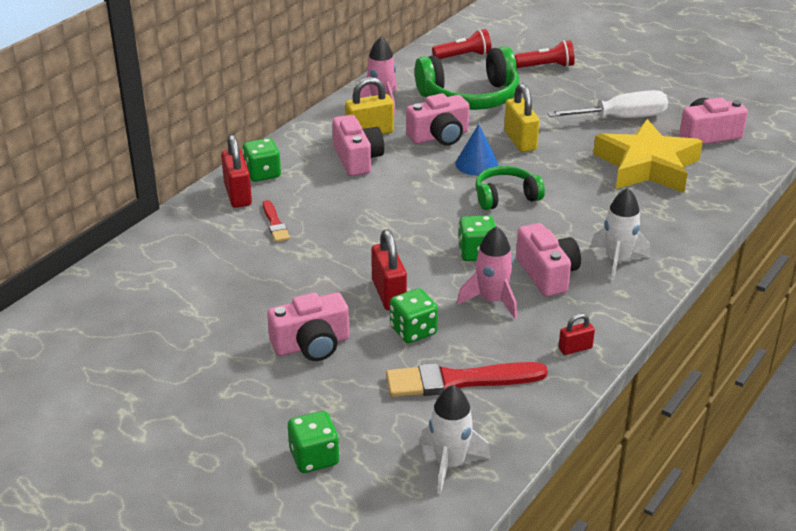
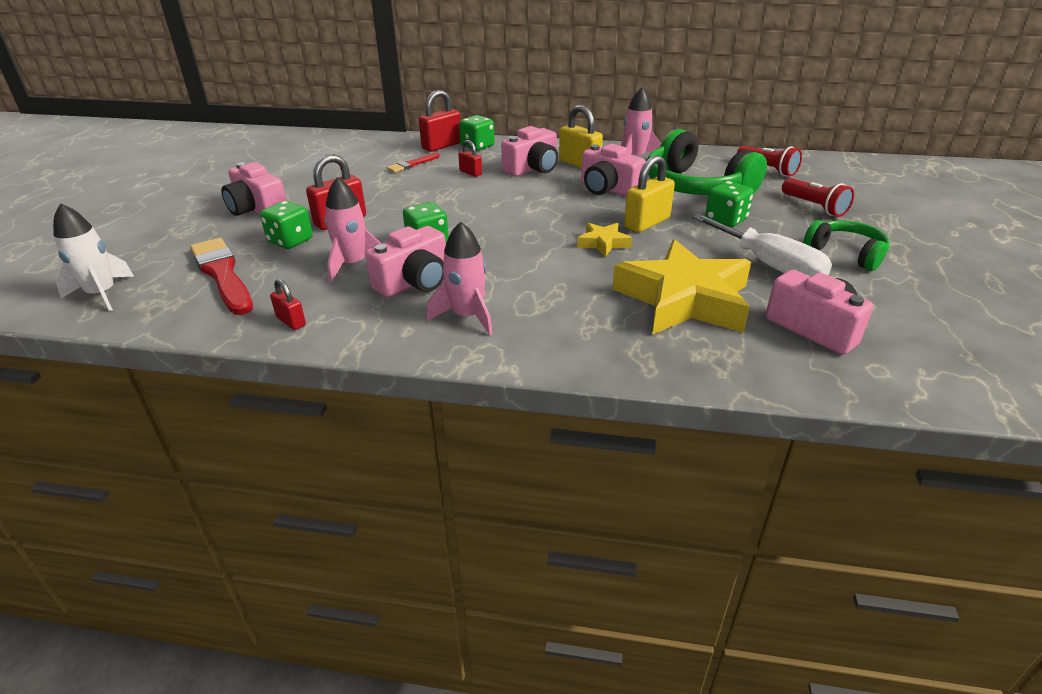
camera: 65 degrees right, 0 degrees up
green dice [288,411,340,473] -> green dice moved to [705,181,754,227]
blue cone [455,124,498,176] -> none
green headphones [475,166,545,210] -> green headphones moved to [803,220,890,271]
white rocket [591,188,650,281] -> pink rocket [427,221,493,335]
none -> red padlock [458,140,482,177]
none -> yellow star [577,223,632,257]

